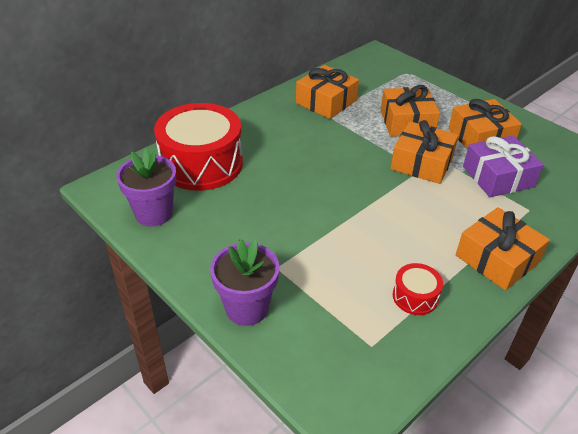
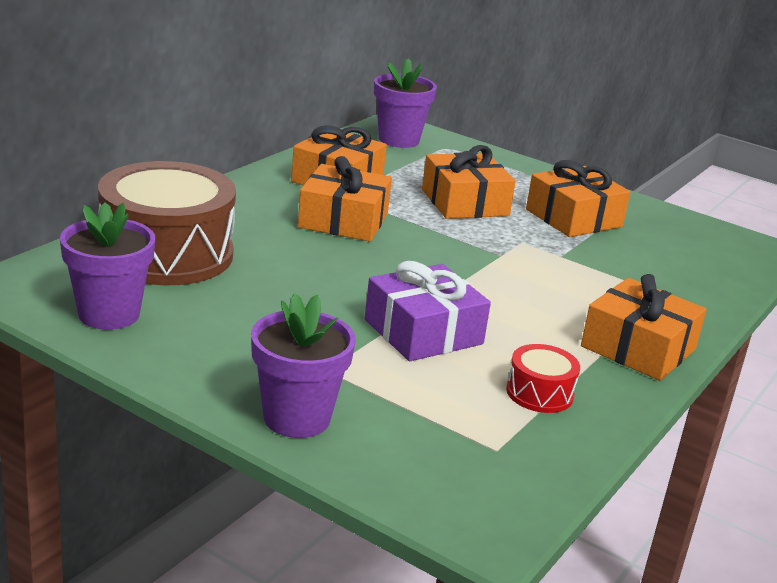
camera: 15 degrees left, 15 degrees down
red drum [154,103,243,191] -> brown drum [98,161,236,285]
orange gift [390,120,459,184] -> orange gift moved to [298,156,392,242]
purple gift [463,136,543,197] -> purple gift moved to [365,261,491,361]
none -> purple flower pot [374,58,437,148]

